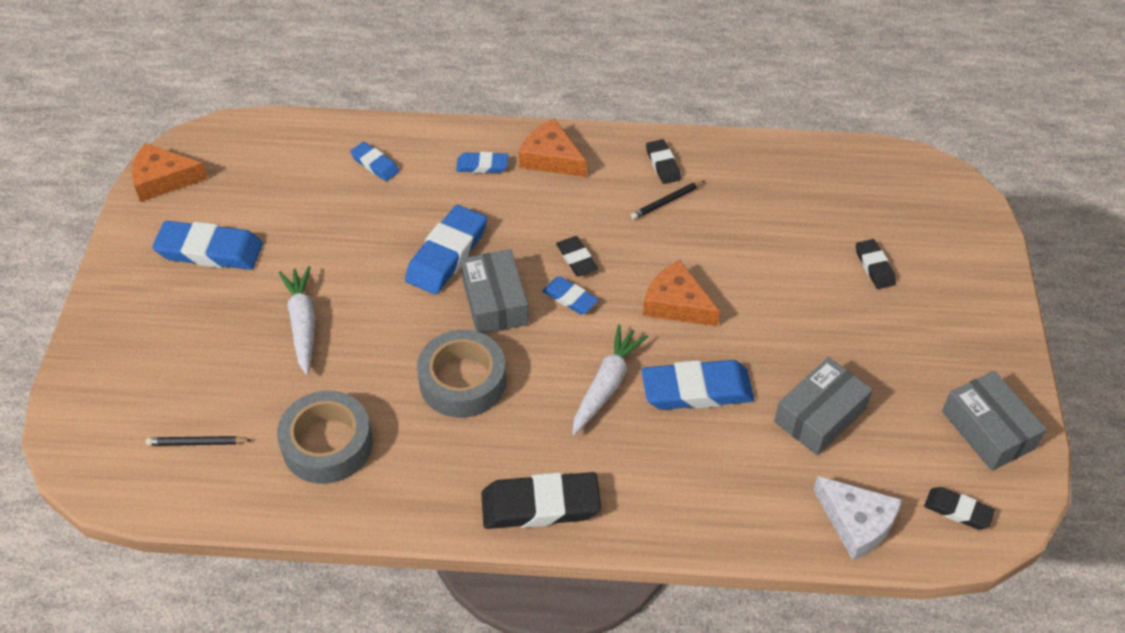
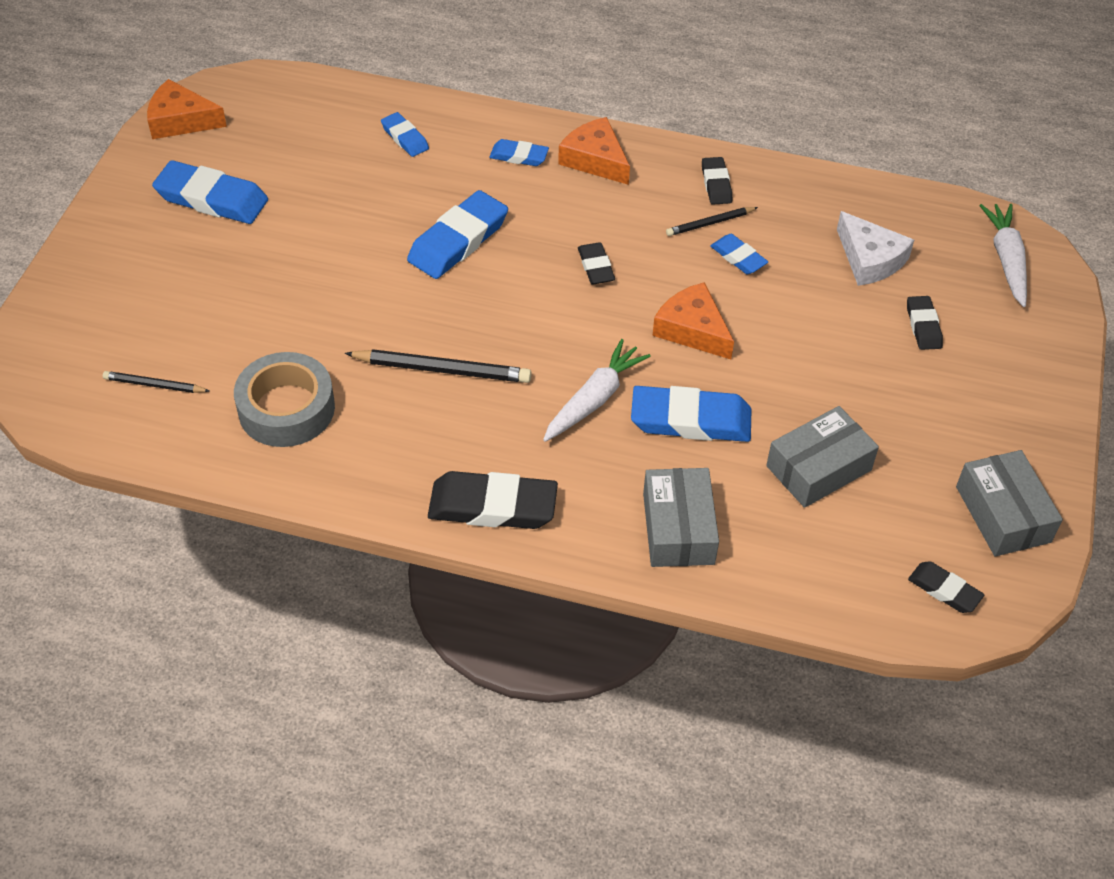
camera: 10 degrees right, 0 degrees up
white carrot [279,266,316,375] -> white carrot moved to [979,204,1027,307]
grey tape [417,330,506,418] -> black pencil [344,349,532,383]
grey box [461,249,529,334] -> grey box moved to [643,468,719,567]
blue eraser [542,276,599,314] -> blue eraser moved to [710,234,768,274]
white cheese [813,476,902,560] -> white cheese moved to [837,211,914,286]

